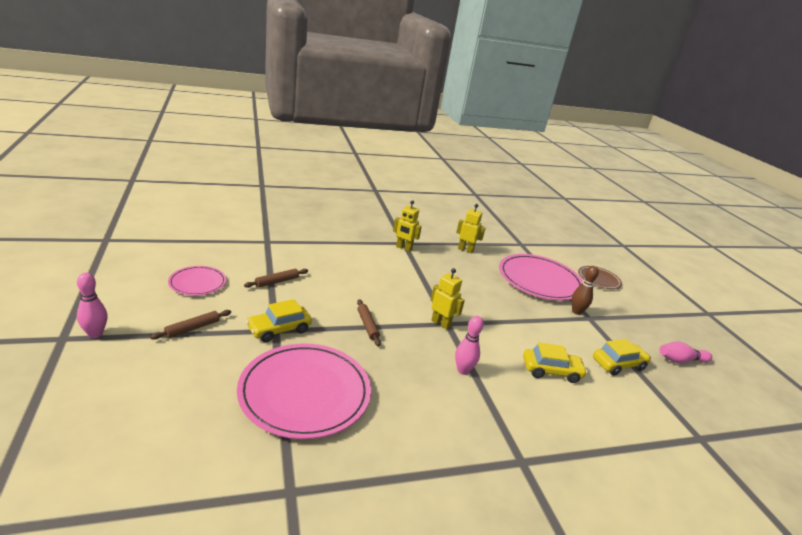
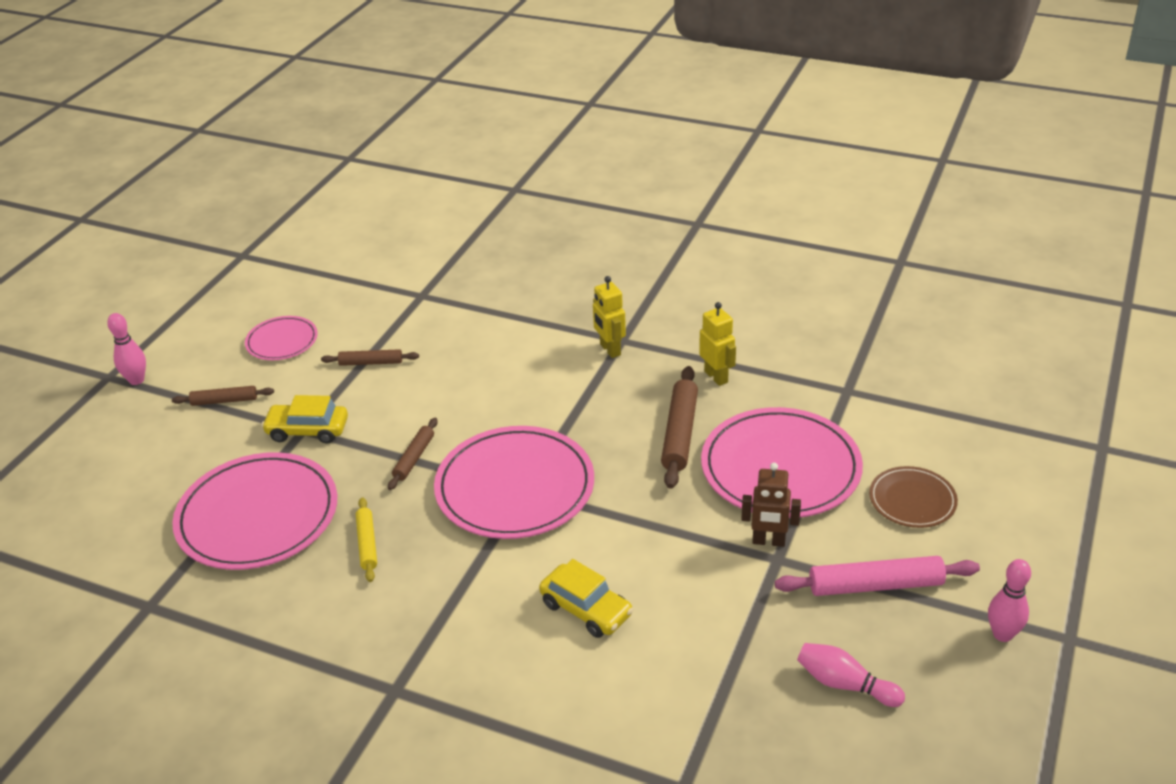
camera: 45 degrees right, 10 degrees up
yellow robot [431,268,465,330] -> pink plate [434,426,594,539]
pink bowling pin [455,316,484,375] -> pink bowling pin moved to [988,559,1031,642]
brown bowling pin [572,266,599,315] -> brown robot [741,463,801,547]
yellow car [593,339,651,376] -> none
none -> yellow rolling pin [356,498,377,582]
none -> brown rolling pin [661,366,698,489]
none -> pink rolling pin [775,556,980,596]

